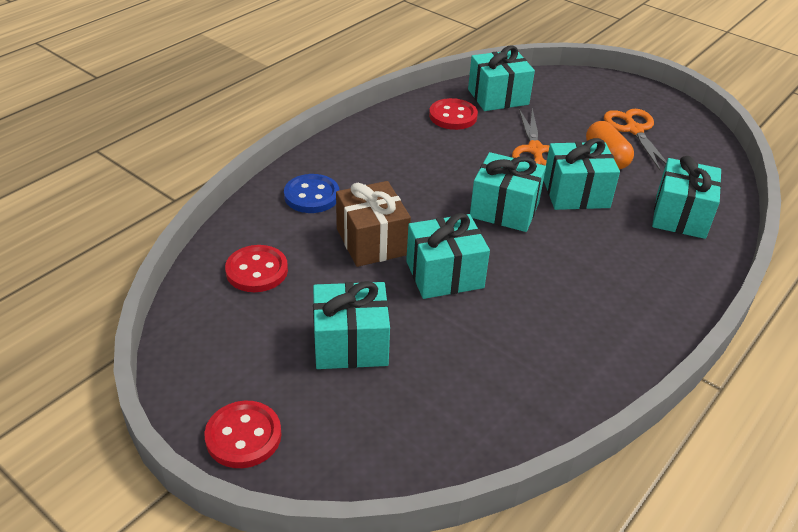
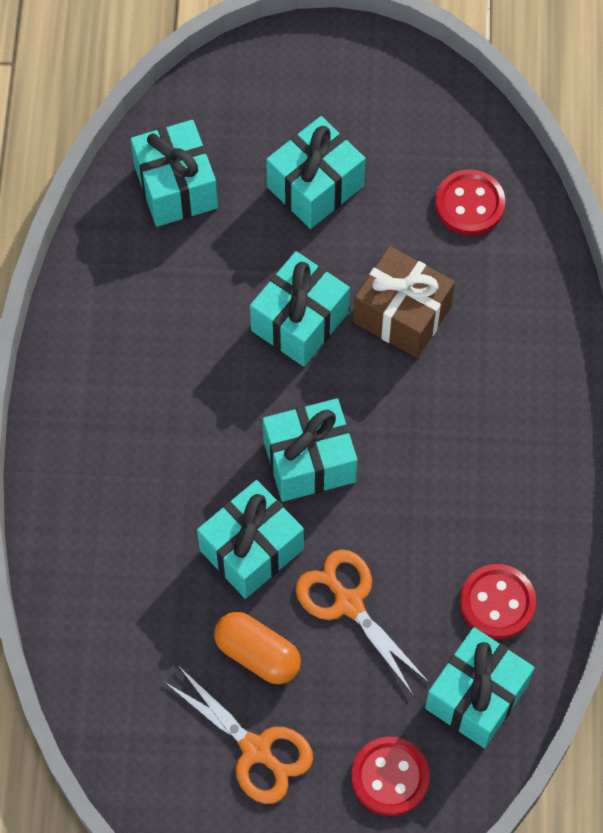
camera: 145 degrees right, 25 degrees up
red button [204,401,282,468] -> red button moved to [351,737,430,816]
blue button [284,174,339,213] -> none
turquoise gift [652,156,721,239] -> turquoise gift moved to [131,120,218,227]

